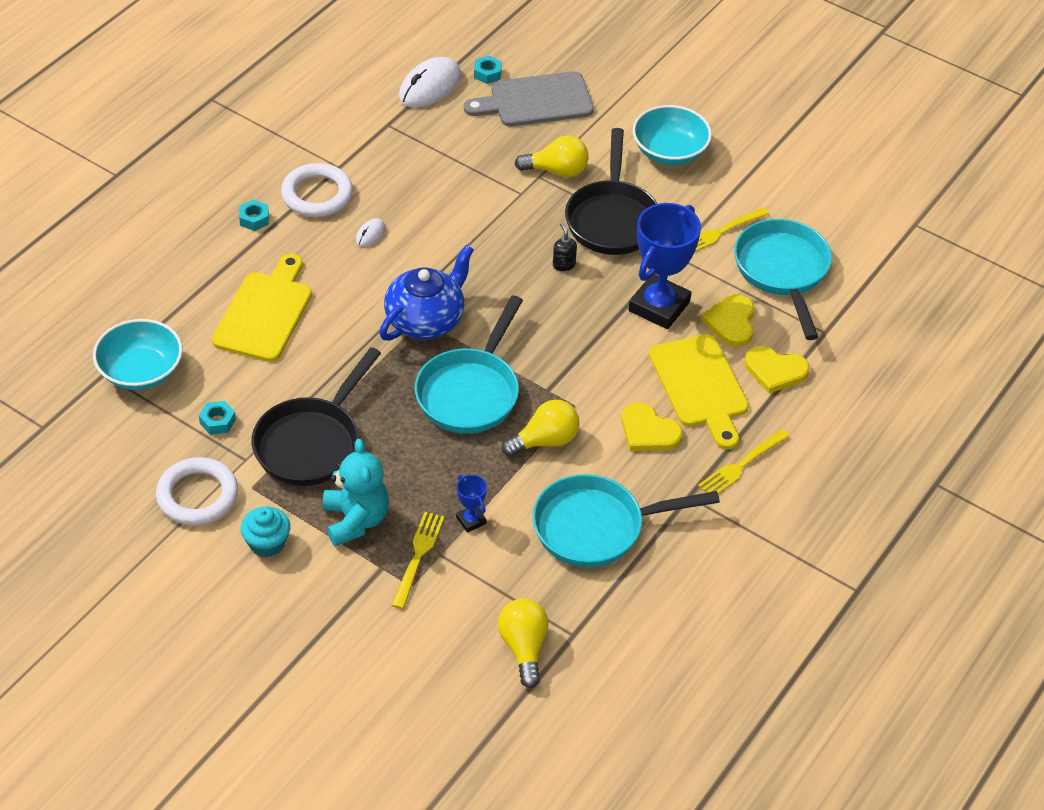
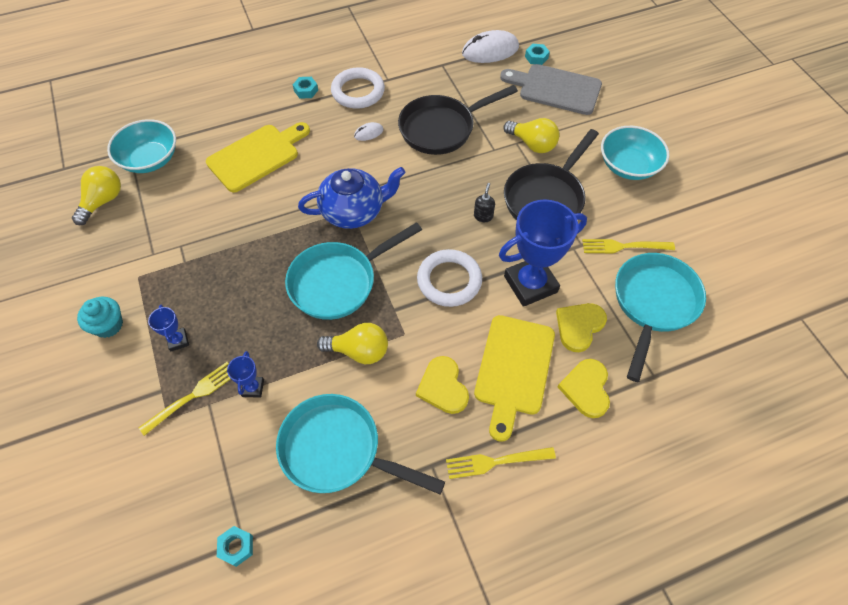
camera: 35 degrees right, 10 degrees up
white ring [156,457,238,525] -> white ring moved to [417,249,482,307]
turquoise nut [199,401,236,435] -> turquoise nut moved to [217,526,253,567]
black pan [252,347,381,486] -> black pan moved to [398,85,518,155]
turquoise teddy bear [323,439,389,546] -> blue trophy [148,305,189,351]
yellow light bulb [498,598,549,688] -> yellow light bulb moved to [72,166,121,225]
yellow heart [744,346,809,393] -> yellow heart turned 45 degrees clockwise [558,359,610,418]

